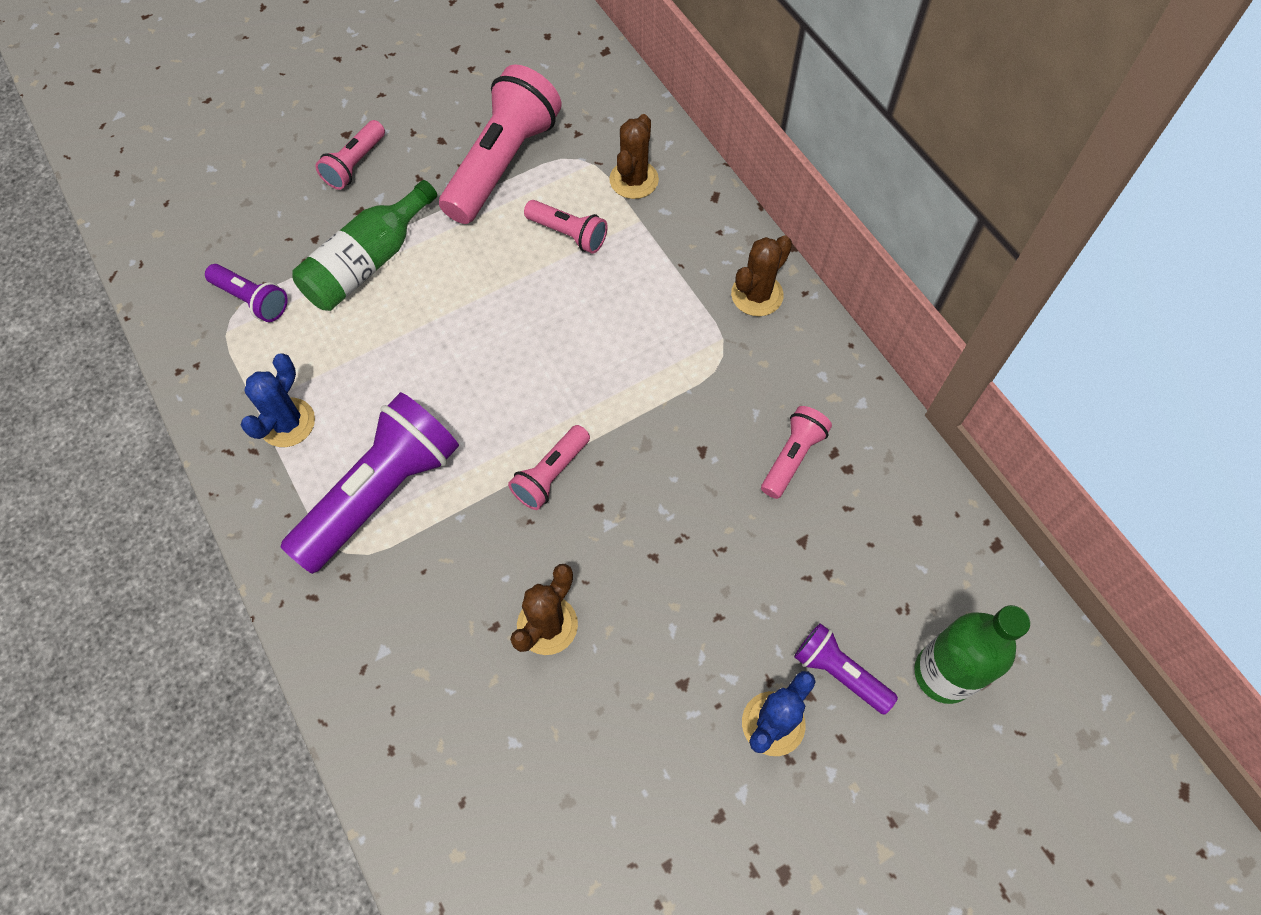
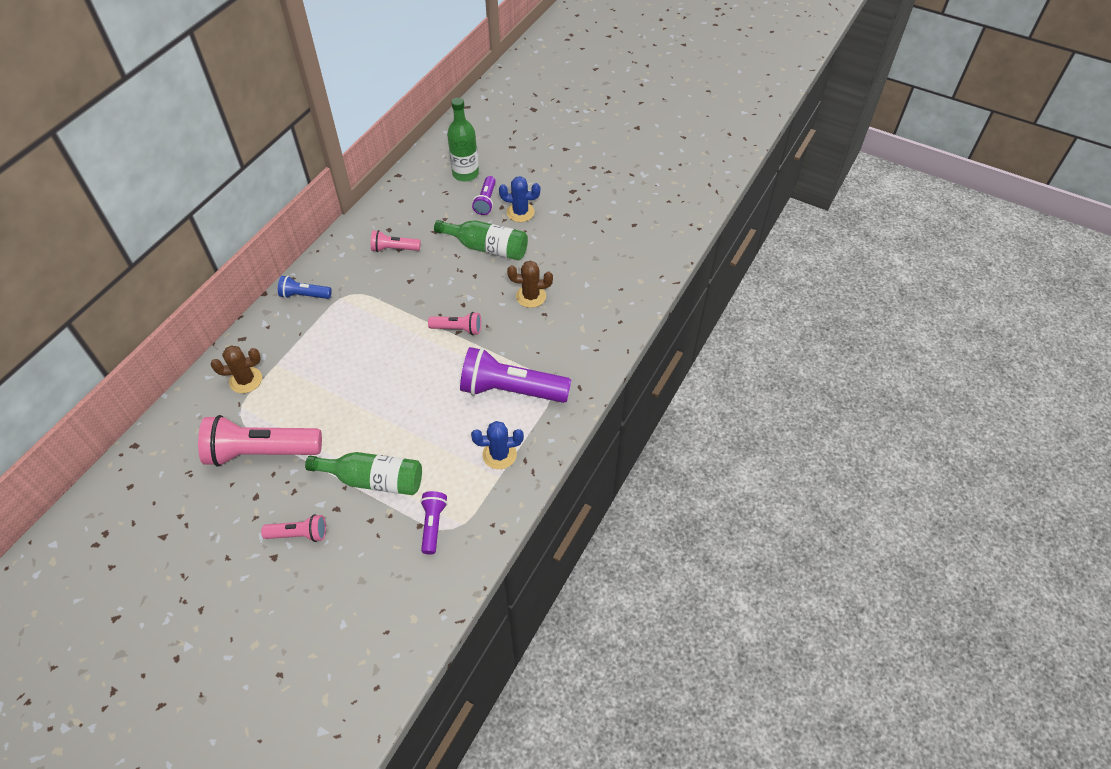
camera: 120 degrees left, 10 degrees down
pink flashlight [524,200,608,254] -> none
brown cactus [731,235,792,316] -> blue flashlight [278,276,332,299]
none -> green bottle [434,220,528,260]

